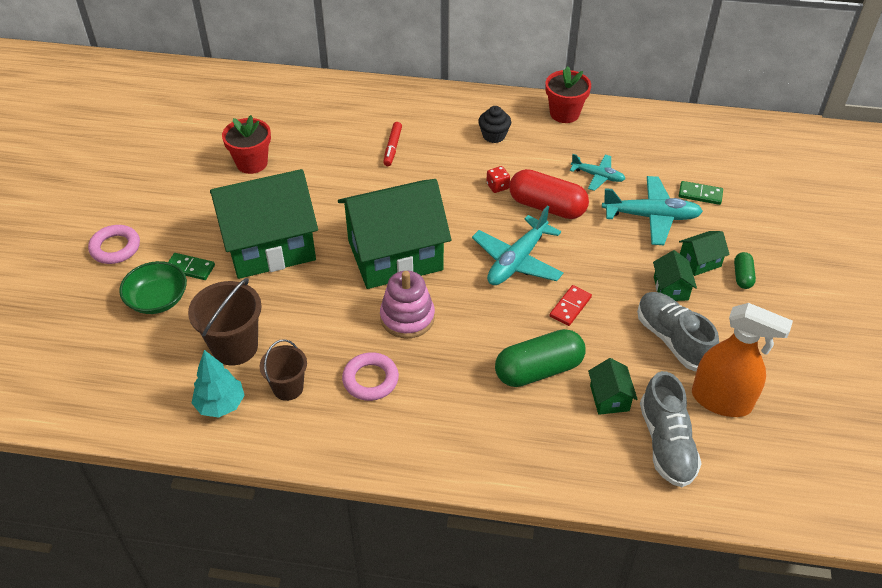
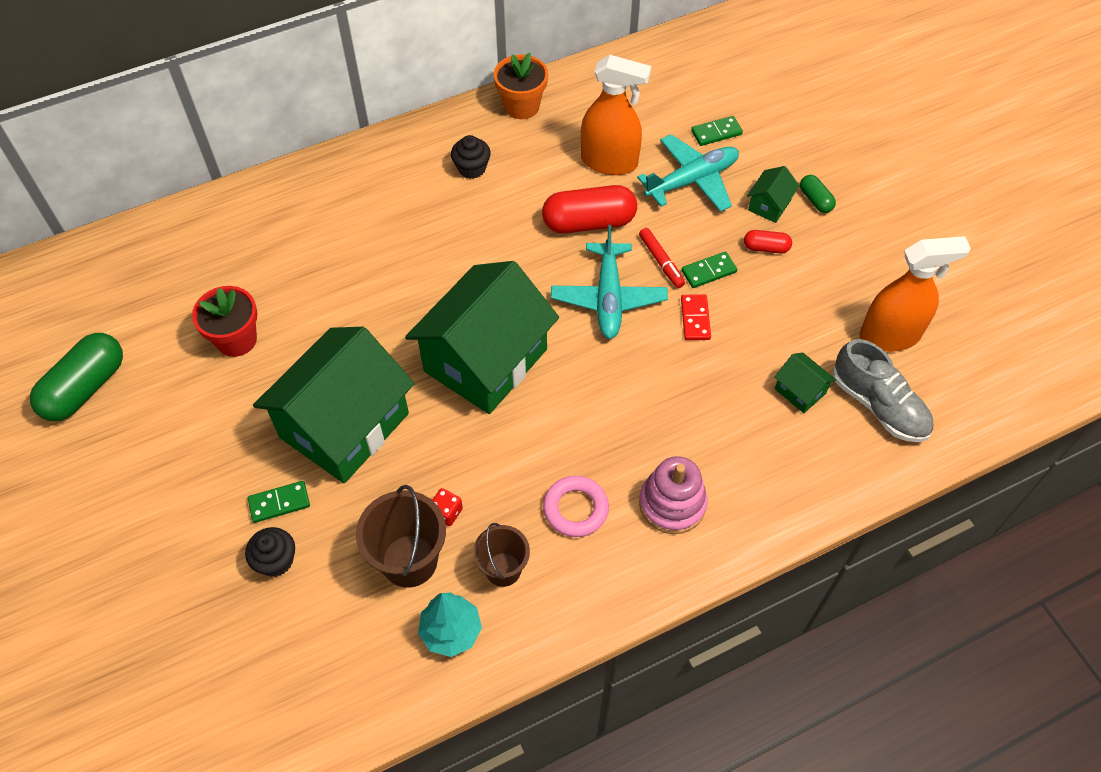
camera: 35 degrees left, 10 degrees up
pink ring [88,225,140,264] -> none
green bowl [119,261,187,314] -> black cupcake [245,527,295,577]
pink stacking toy [380,271,435,338] -> pink stacking toy moved to [639,456,708,534]
red marker [383,122,402,166] -> red marker moved to [639,228,685,288]
red dice [486,166,510,193] -> red dice moved to [432,488,463,526]
green capsule [495,329,586,387] -> green capsule moved to [30,333,123,421]
red flower pot [546,66,591,123] -> orange flower pot [494,53,548,119]
turquoise plane [570,154,625,191] -> orange spray bottle [581,55,651,175]
grey shoe [637,292,719,371] -> none
green house [653,250,697,301] -> red capsule [744,230,792,254]
none -> green domino [682,251,737,288]

